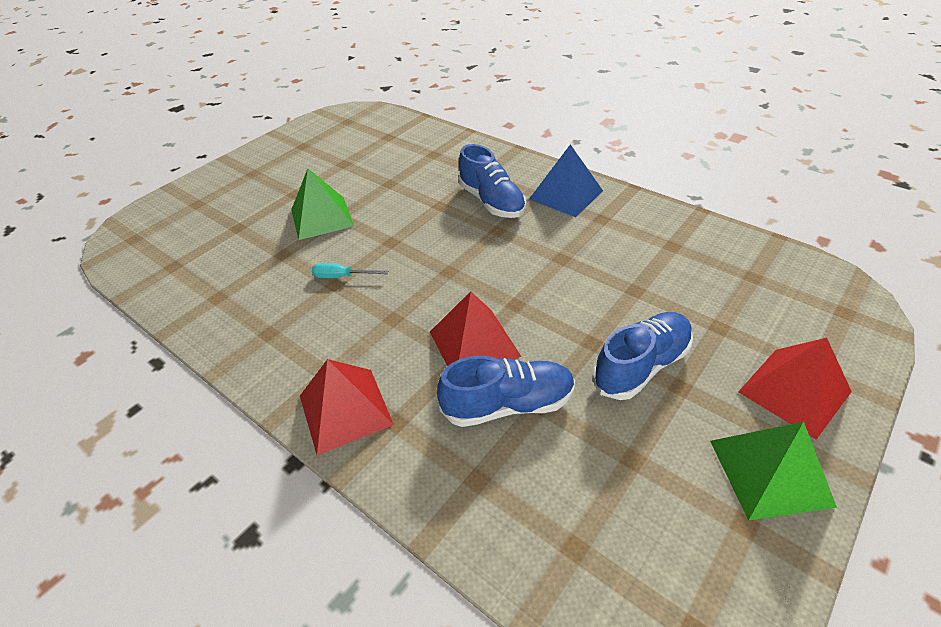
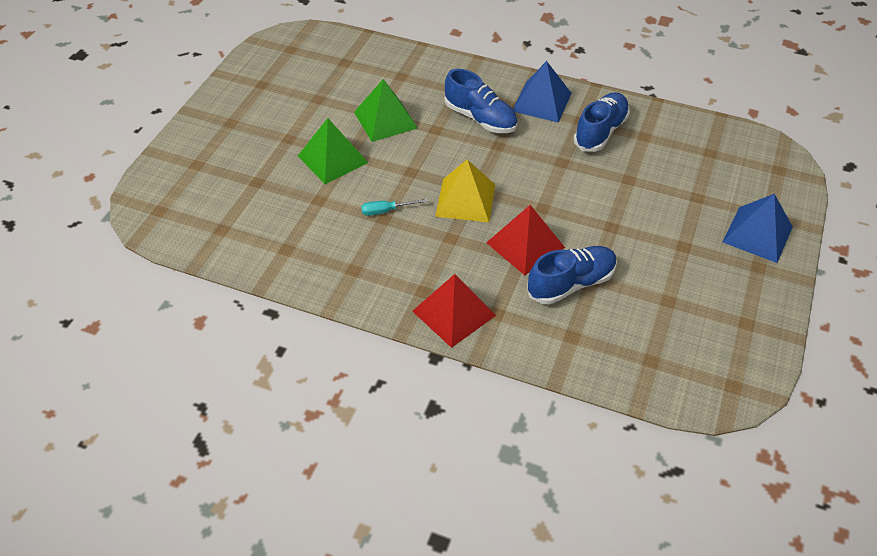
camera: 20 degrees left, 5 degrees up
blue shoe [592,312,693,400] -> blue shoe moved to [573,92,630,152]
green pyramid [710,422,837,520] -> green pyramid moved to [354,79,418,142]
red pyramid [738,338,852,439] -> blue pyramid [722,194,793,263]
none -> yellow pyramid [435,160,495,223]

